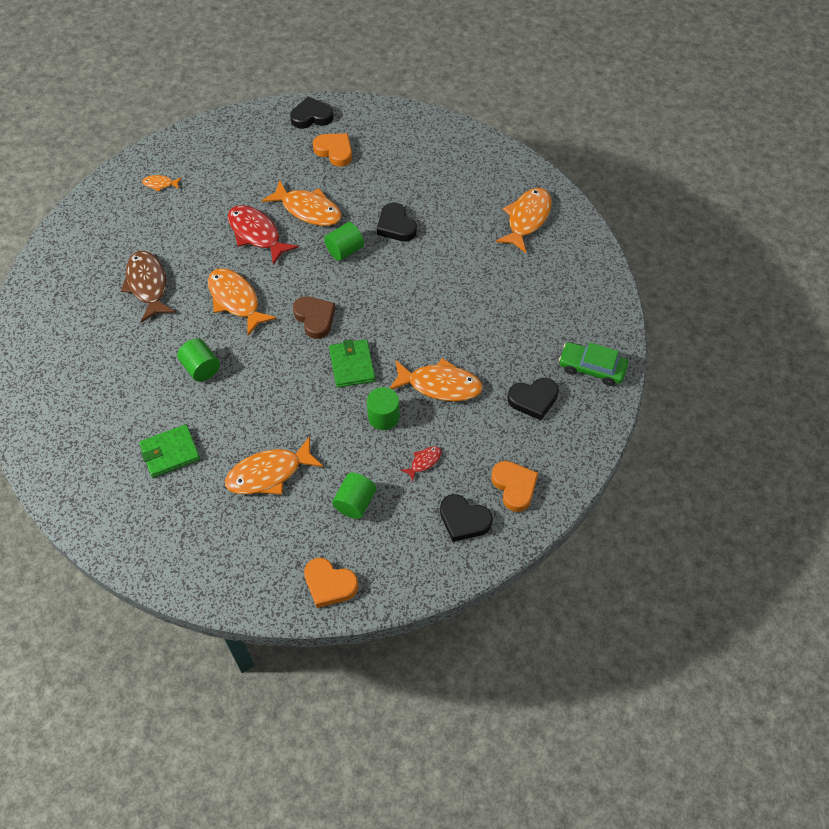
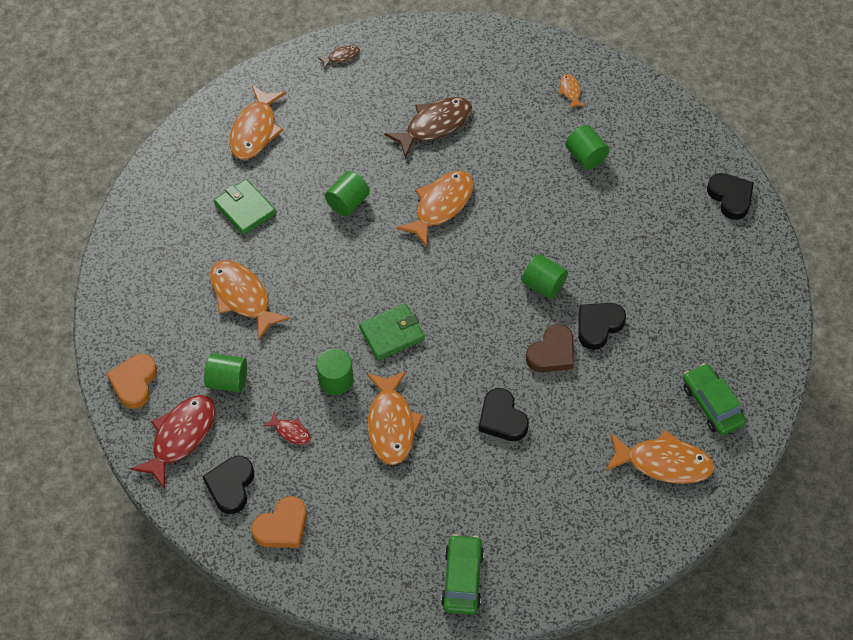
camera: 75 degrees right, 0 degrees up
red fish [228,205,299,265] -> red fish moved to [131,395,215,489]
orange fish [262,180,342,226] -> orange fish moved to [229,86,286,159]
brown heart [293,296,335,339] -> brown heart moved to [526,324,574,372]
orange heart [313,133,352,167] -> none
black heart [508,378,559,420] -> black heart moved to [479,388,529,441]
none -> brown fish [317,45,360,69]
none -> green cylinder [566,125,610,170]
none -> green car [683,363,746,436]

